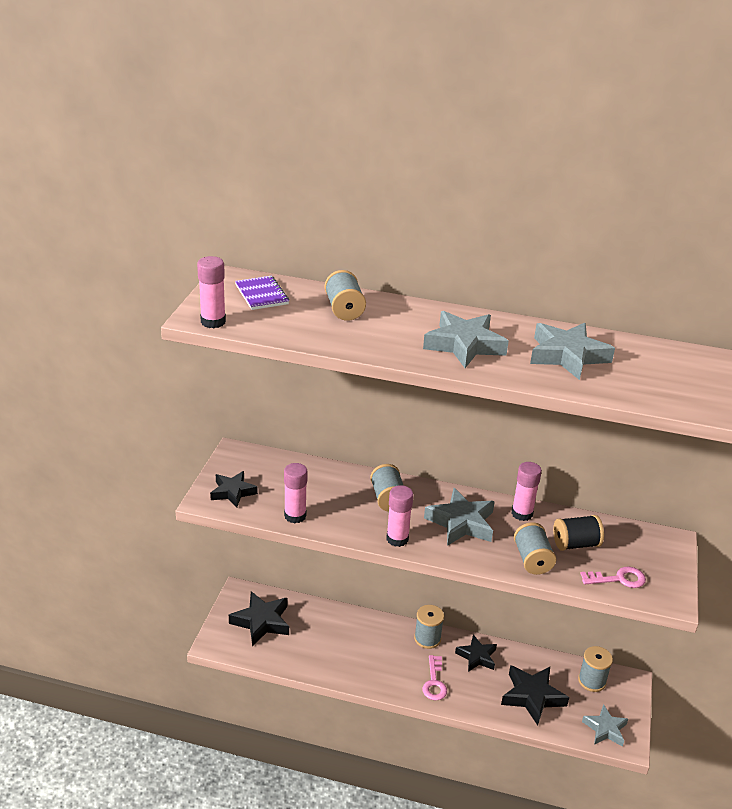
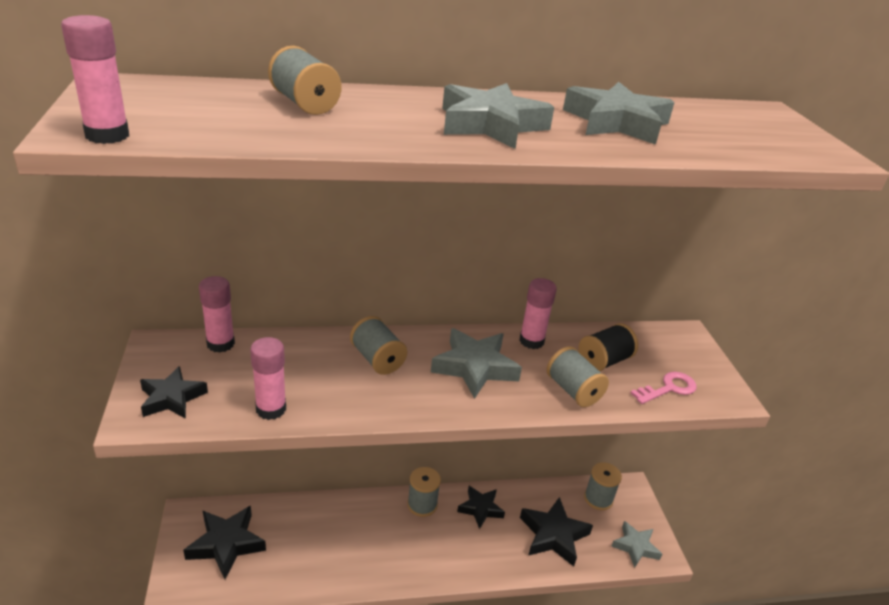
camera: 25 degrees left, 0 degrees up
purple notebook [235,276,289,310] -> none
pink glue stick [386,485,413,547] -> pink glue stick moved to [199,276,235,353]
pink key [422,655,447,700] -> none

